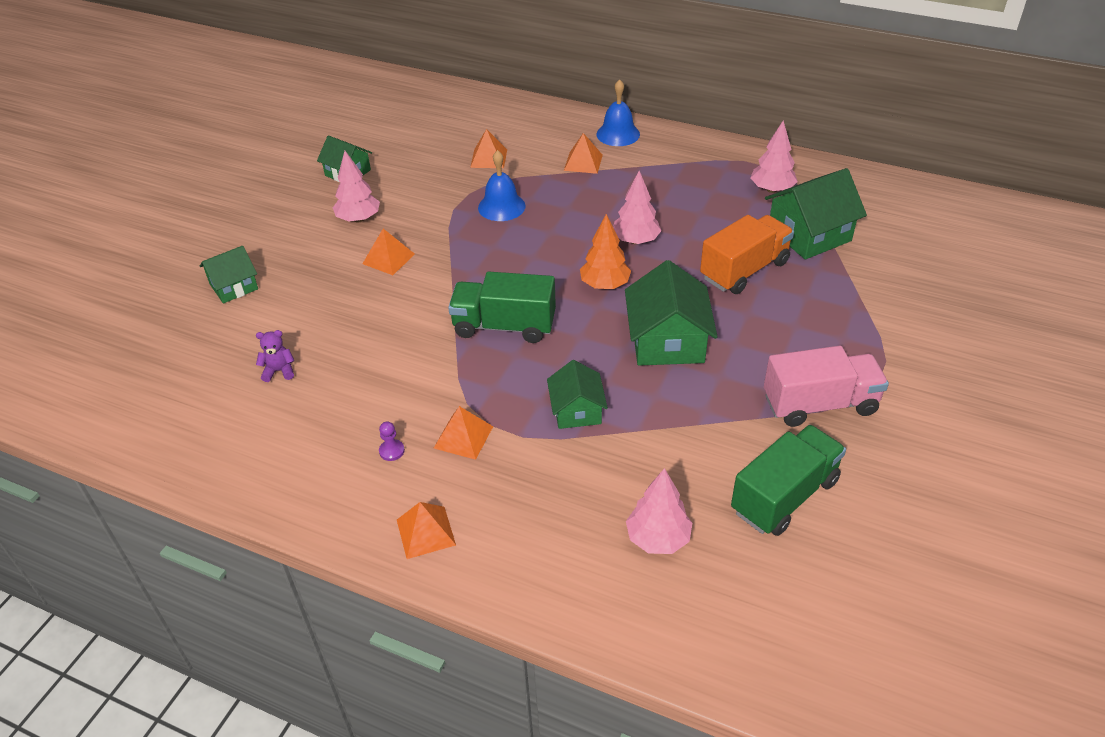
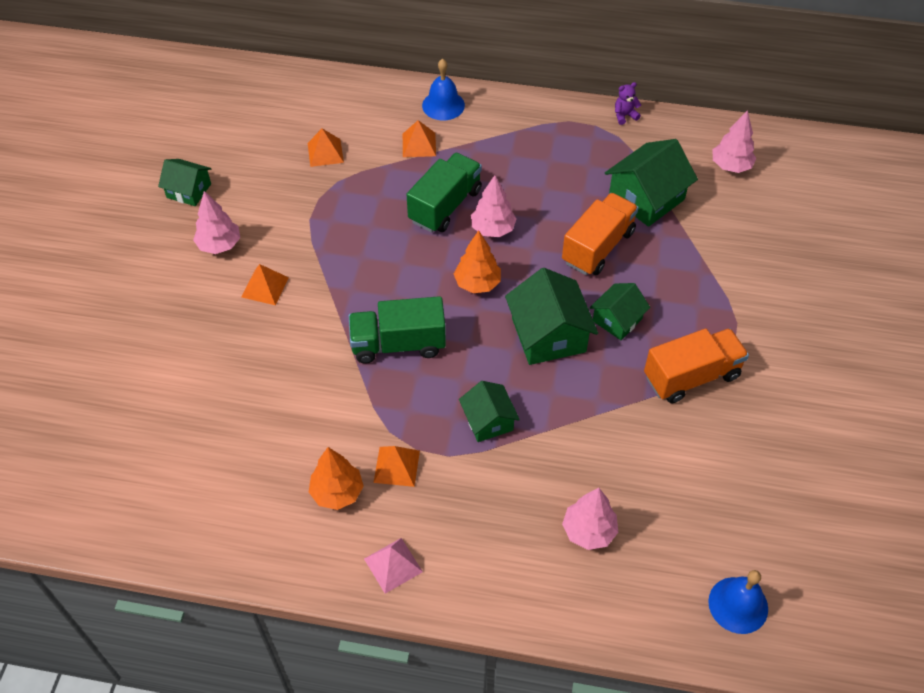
camera: 15 degrees left, 10 degrees up
green house [200,246,258,303] -> green house moved to [590,283,650,340]
purple teddy bear [256,330,294,382] -> purple teddy bear moved to [615,82,641,125]
purple pawn [379,421,405,461] -> orange tree [309,447,363,510]
orange pyramid [397,502,456,559] -> pink pyramid [364,538,423,594]
blue bell [478,150,526,221] -> blue bell moved to [708,570,768,634]
green truck [731,425,846,536] -> green truck moved to [406,153,482,233]
pink tree [751,121,798,193] -> pink tree moved to [713,110,757,173]
pink truck [764,346,889,427] -> orange truck [644,328,749,403]

